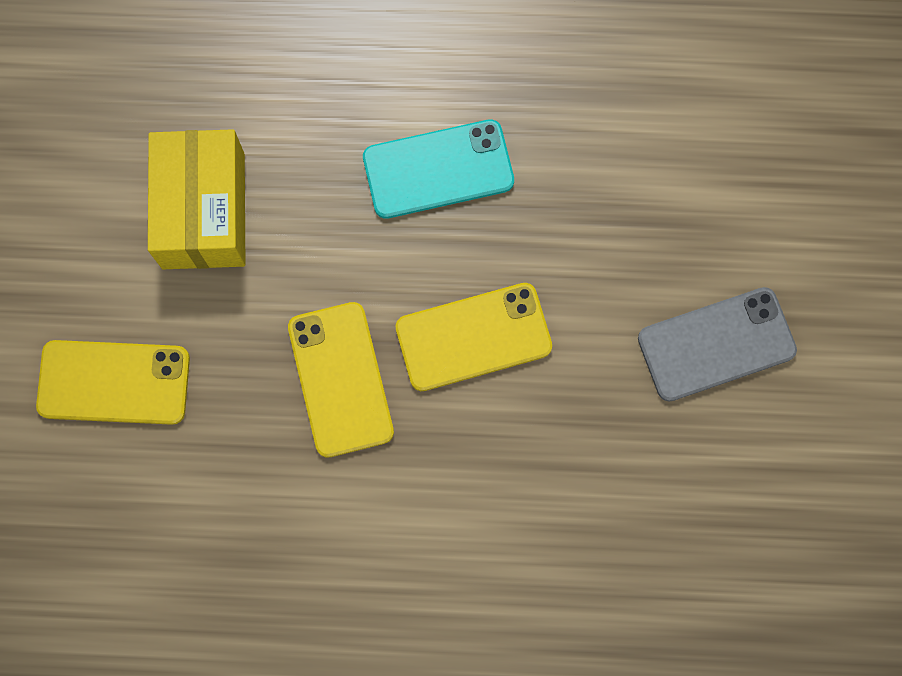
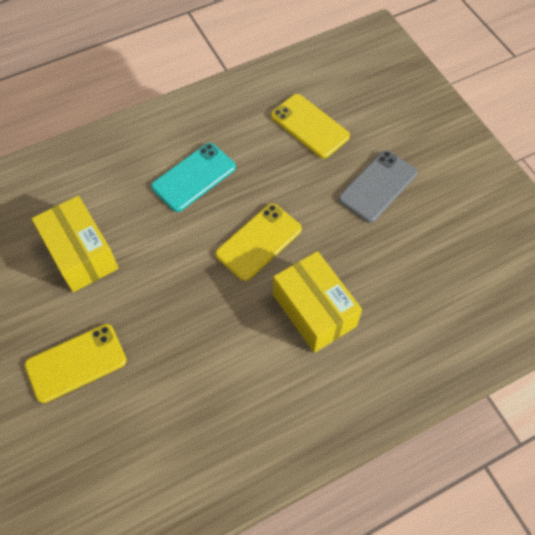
camera: 30 degrees left, 15 degrees down
yellow phone [288,302,394,458] -> yellow phone moved to [271,94,350,159]
none -> yellow box [273,251,362,353]

